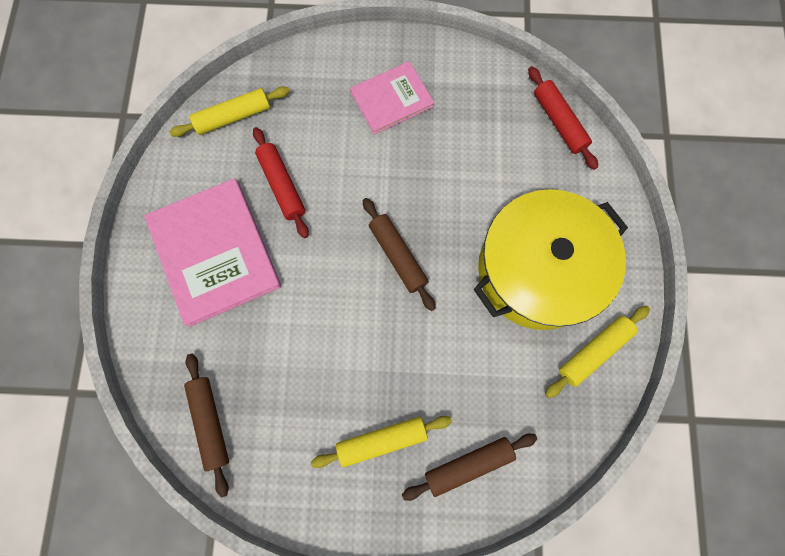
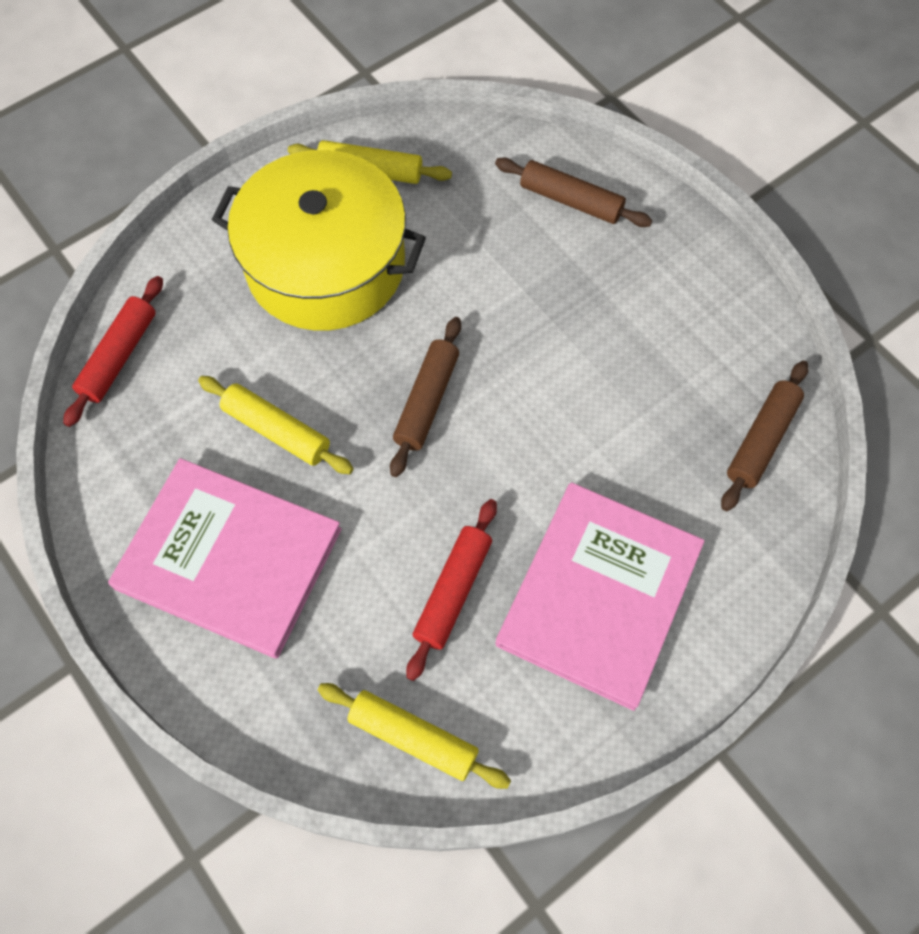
camera: 130 degrees left, 10 degrees down
yellow rolling pin [311,416,452,468] -> yellow rolling pin moved to [198,376,354,474]
pink book [350,61,434,135] -> pink book [108,458,342,658], size x1.68

